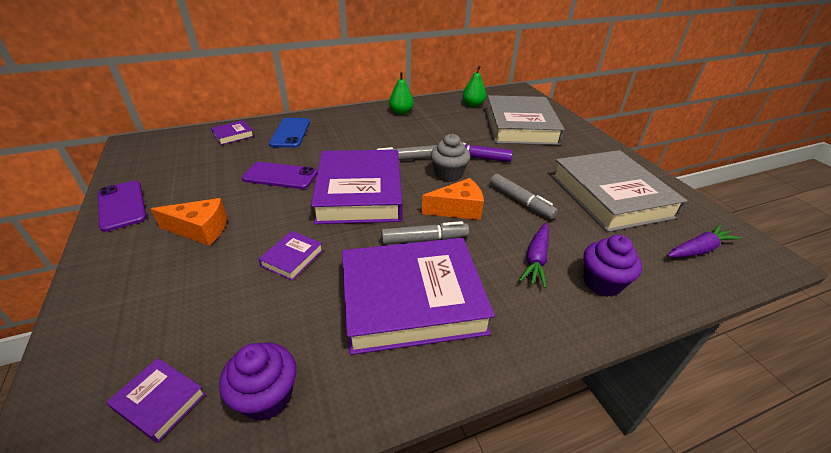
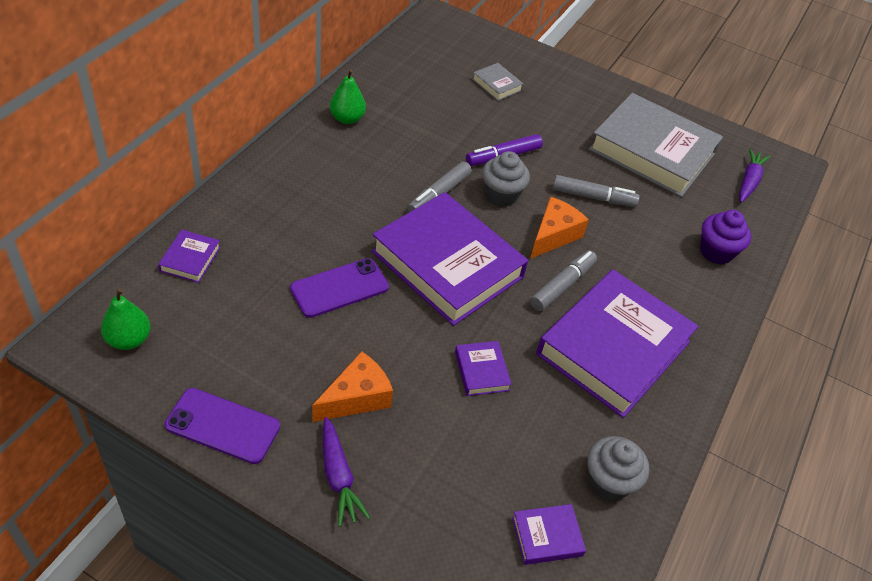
camera: 45 degrees left, 10 degrees up
purple cupcake [219,342,297,421] -> grey cupcake [587,436,649,501]
blue phone [269,118,310,148] -> none
green pear [463,65,486,107] -> green pear moved to [101,288,150,350]
grey book [486,95,565,145] -> grey book [472,63,524,101], size x0.41
purple carrot [519,223,549,288] -> purple carrot moved to [323,417,370,527]

